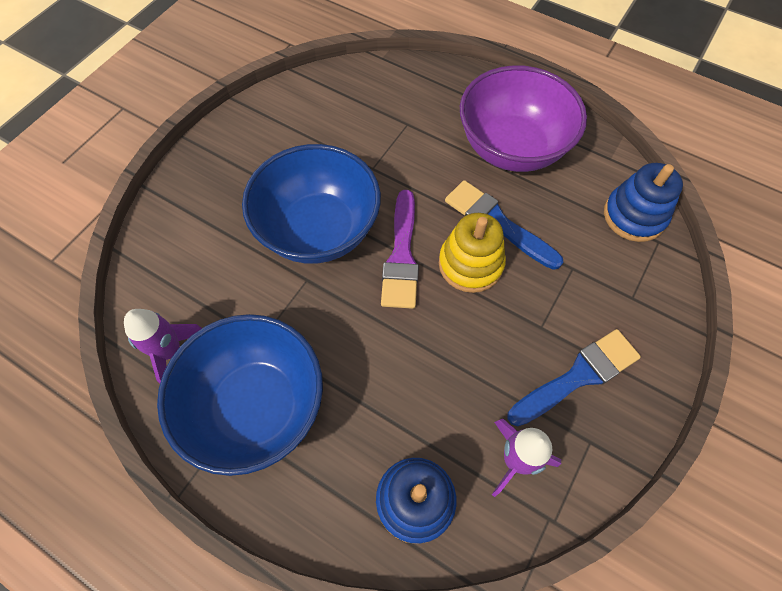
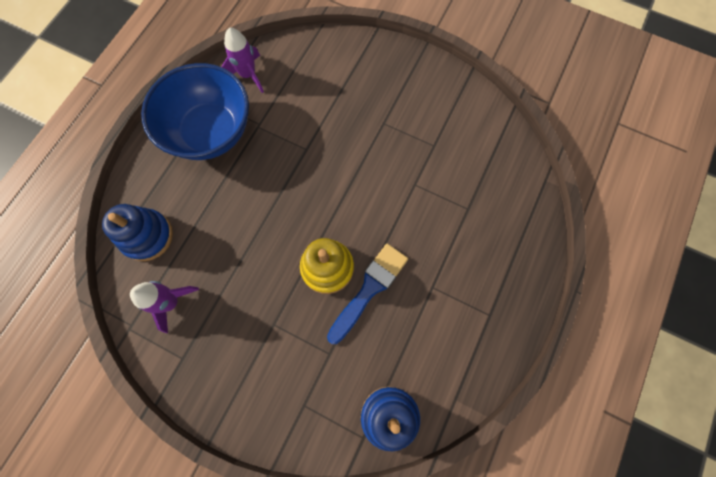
camera: 85 degrees right, 10 degrees up
blue bowl [242,144,381,264] -> none
purple brush [381,190,419,309] -> none
purple bowl [460,65,587,172] -> none
blue brush [507,329,641,426] -> none

